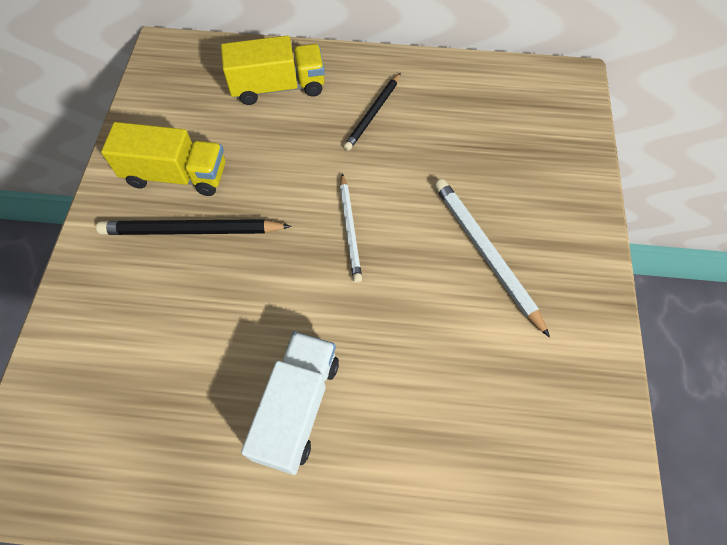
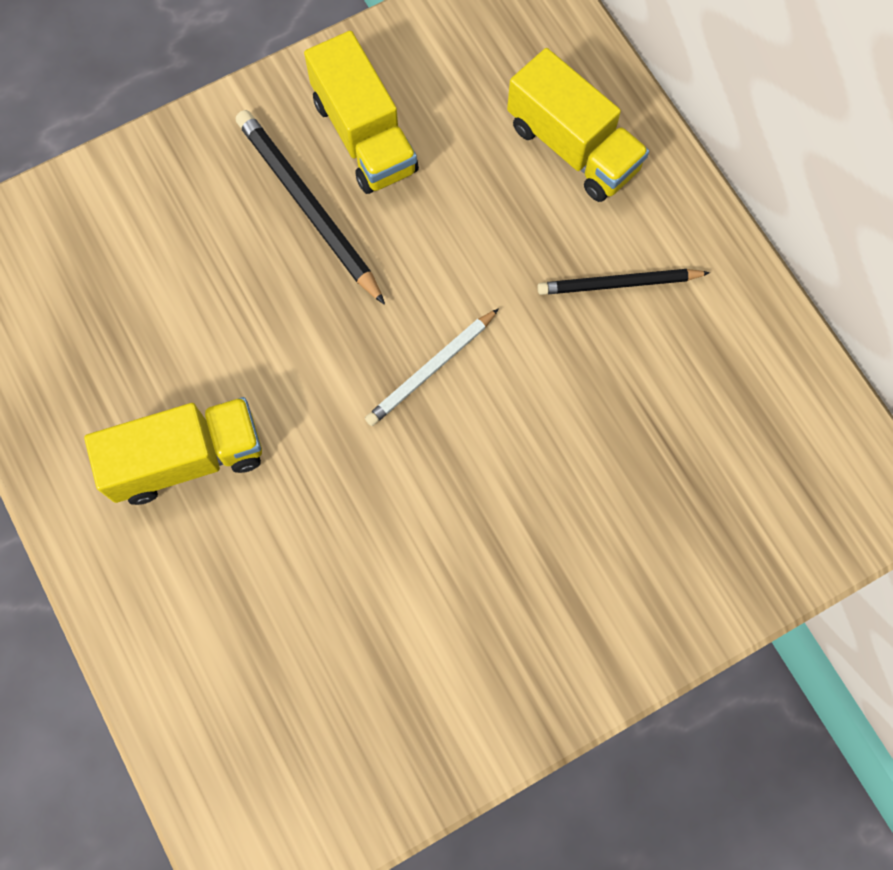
camera: 55 degrees right, 10 degrees up
white truck [241,332,339,475] -> yellow truck [84,397,262,505]
white pencil [435,179,550,338] -> none

